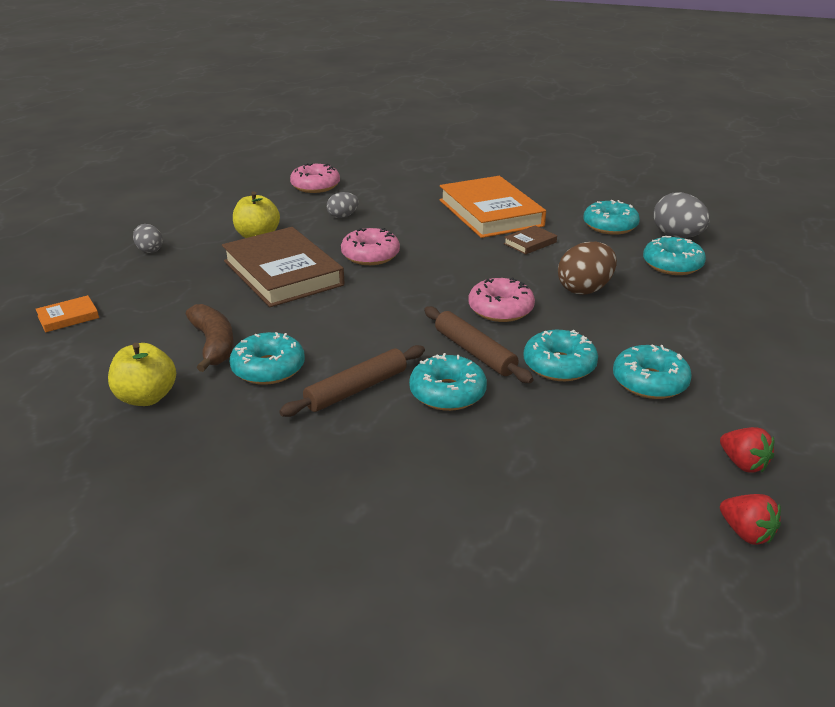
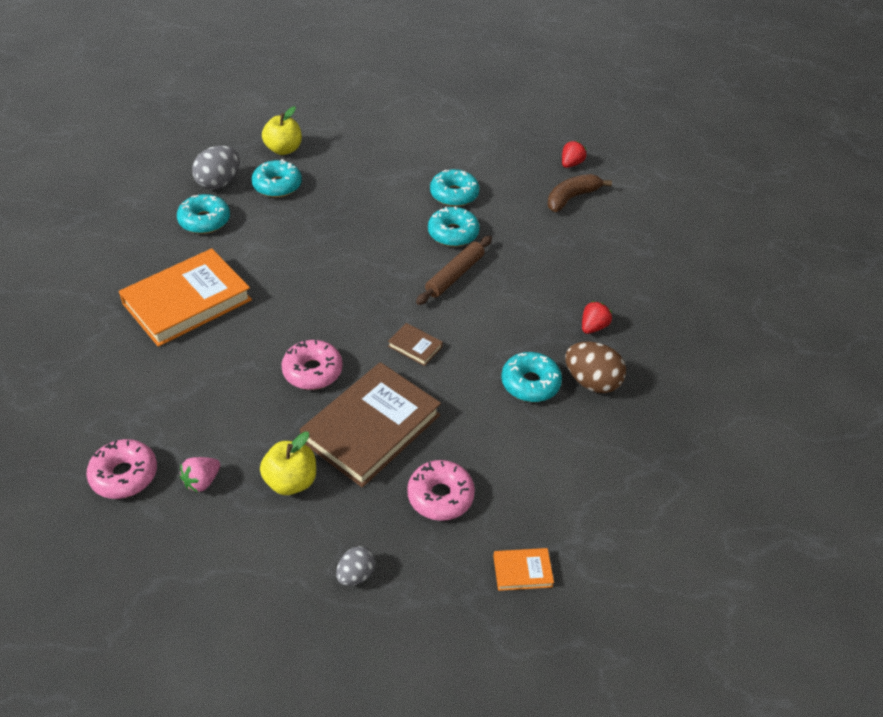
camera: 110 degrees left, 15 degrees up
orange book [35,295,99,332] -> orange book turned 45 degrees counterclockwise [493,548,554,591]
yellow apple [108,343,176,406] -> yellow apple moved to [262,106,302,155]
brown banana [186,304,234,372] -> brown banana moved to [547,174,612,212]
brown rolling pin [279,345,425,417] -> none
grey egg [327,192,359,218] -> none
turquoise donut [409,353,487,411] -> none
pink donut [468,277,535,322] -> pink donut moved to [407,460,475,521]
brown book [504,226,557,255] -> brown book moved to [388,323,443,366]
brown egg [558,242,617,295] -> brown egg moved to [565,342,626,393]
red strawberry [720,427,774,473] -> red strawberry moved to [582,301,612,334]
none -> pink strawberry [180,457,220,492]

